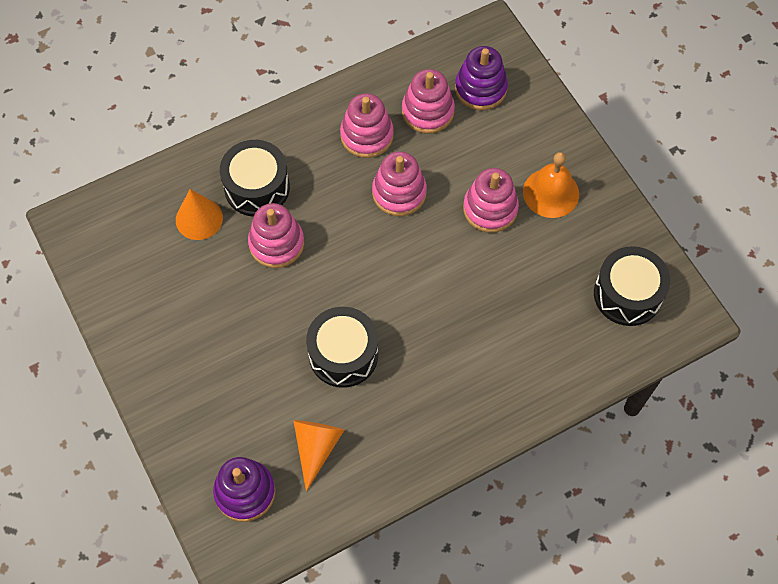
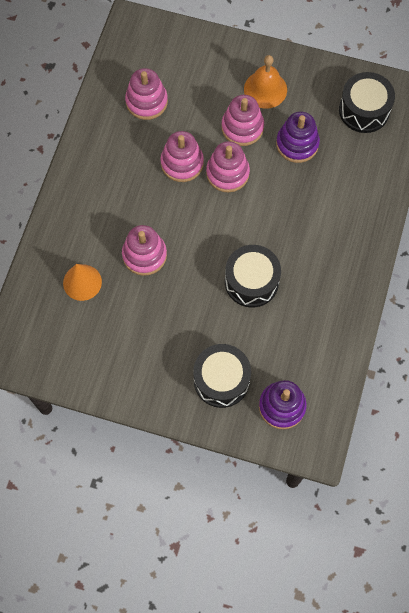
camera: 45 degrees left, 5 degrees up
black drum [220,140,290,217] -> black drum moved to [193,344,251,408]
orange cone [293,420,344,491] -> none
pink stacking toy [340,93,394,158] -> pink stacking toy moved to [206,141,250,192]
purple stacking toy [455,46,508,110] -> purple stacking toy moved to [276,111,320,163]

